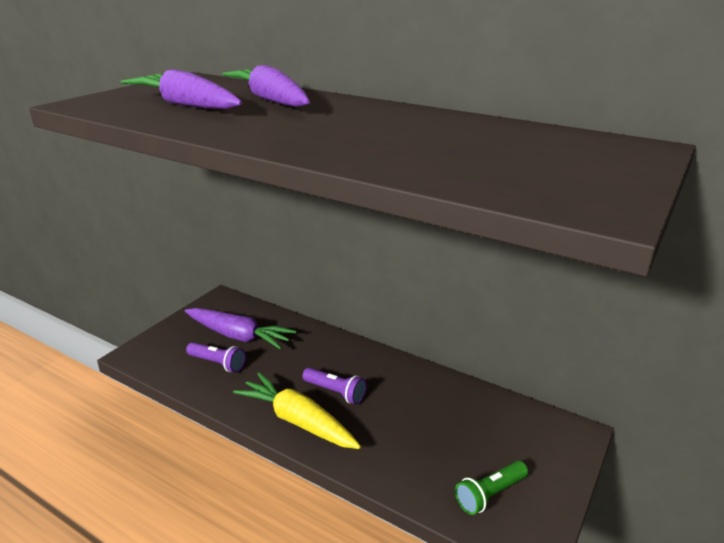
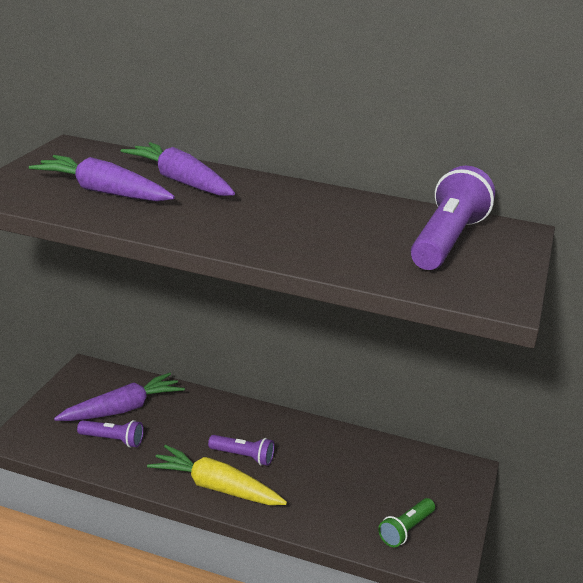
camera: 15 degrees left, 0 degrees up
purple carrot [185,308,297,350] -> purple carrot turned 45 degrees counterclockwise [54,373,185,421]
none -> purple flashlight [411,166,495,270]

